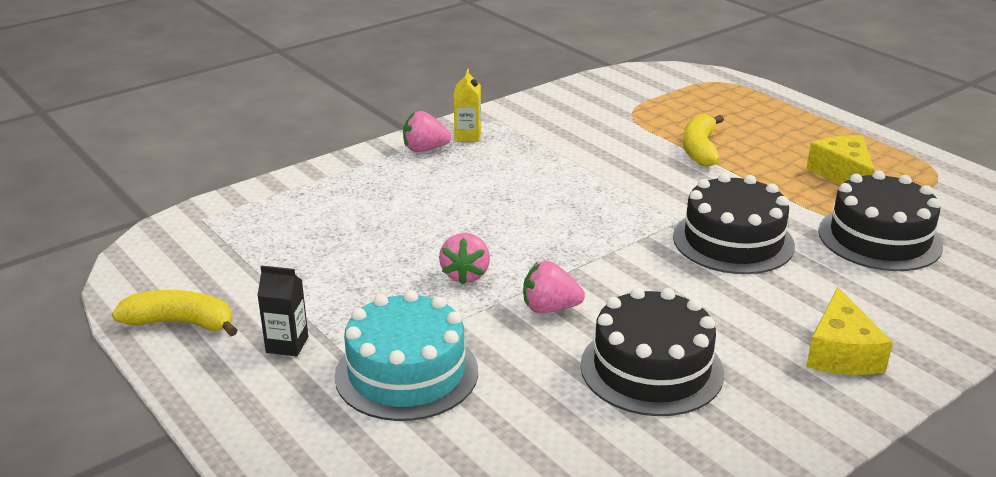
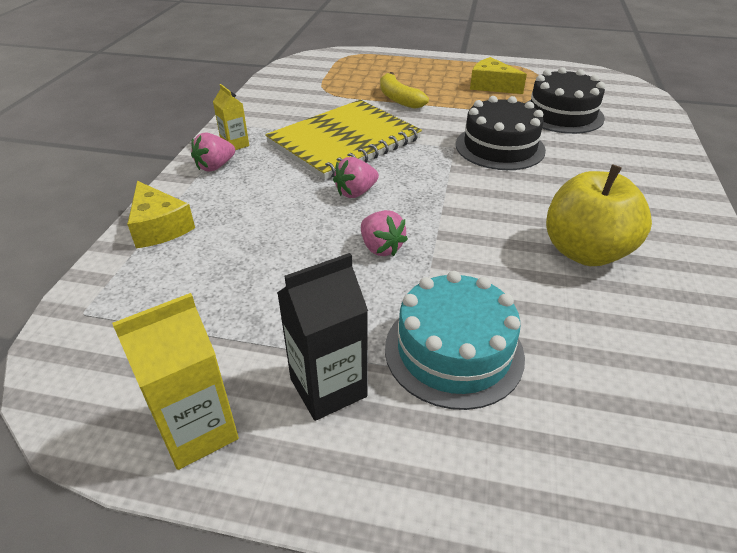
camera: 40 degrees left, 10 degrees up
yellow banana [112,290,238,336] -> yellow carton [112,293,239,470]
black carton [257,265,308,356] -> black carton [277,253,368,421], size x1.64
pink strawberry [523,261,585,313] -> pink strawberry moved to [333,157,379,198]
black cake [580,287,724,416] -> yellow apple [546,165,652,266]
yellow cheese [806,287,893,375] -> yellow cheese moved to [127,181,195,248]
none -> yellow notebook [265,100,422,180]

